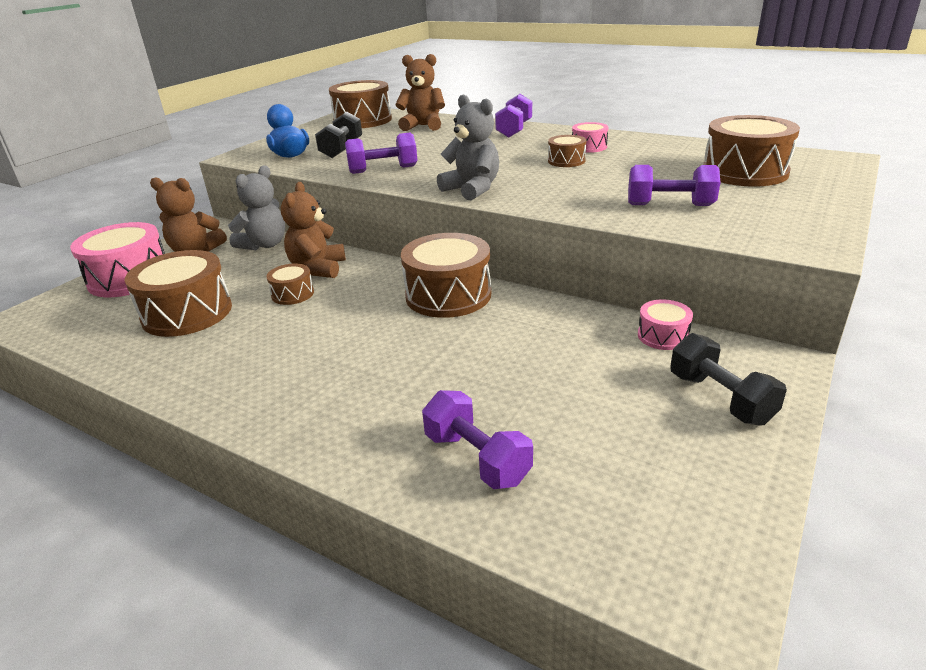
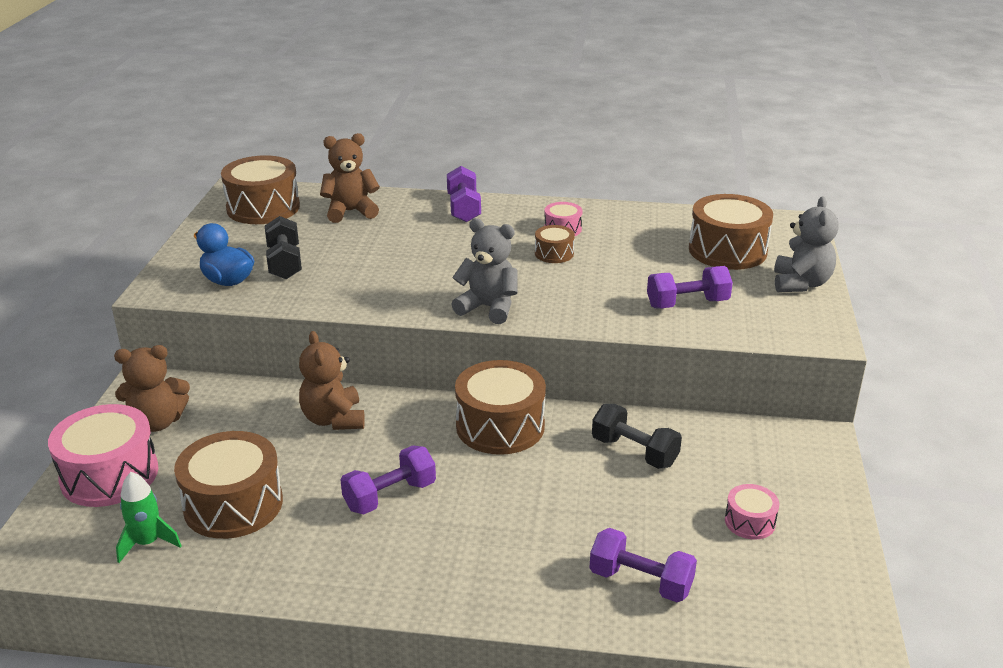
camera: 25 degrees left, 0 degrees up
grey teddy bear [228,166,285,250] -> grey teddy bear moved to [774,196,839,292]
brown drum [266,264,314,305] -> none
purple dumbbell [345,133,417,174] -> purple dumbbell moved to [341,445,436,514]
pink drum [638,299,693,350] -> pink drum moved to [725,484,779,540]
black dumbbell [670,333,787,426] -> black dumbbell moved to [592,404,682,469]
none -> green rocket [116,472,182,563]

